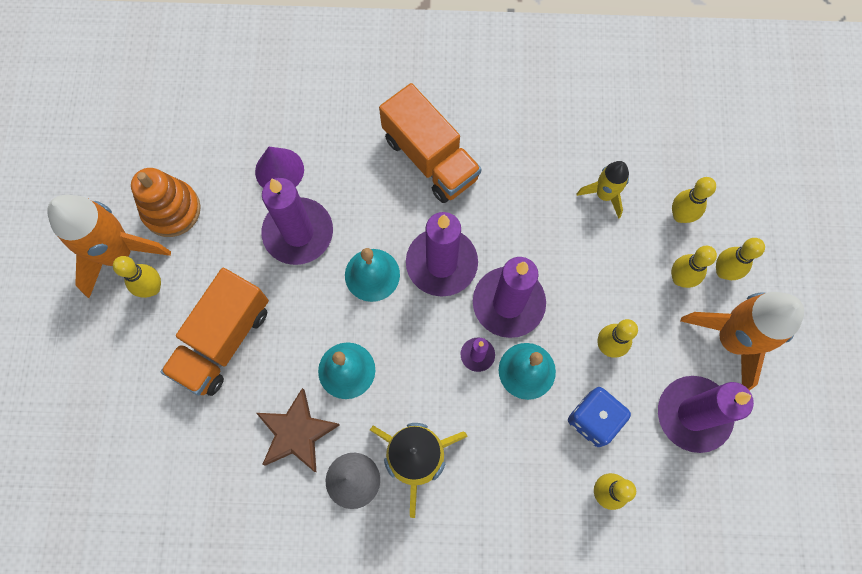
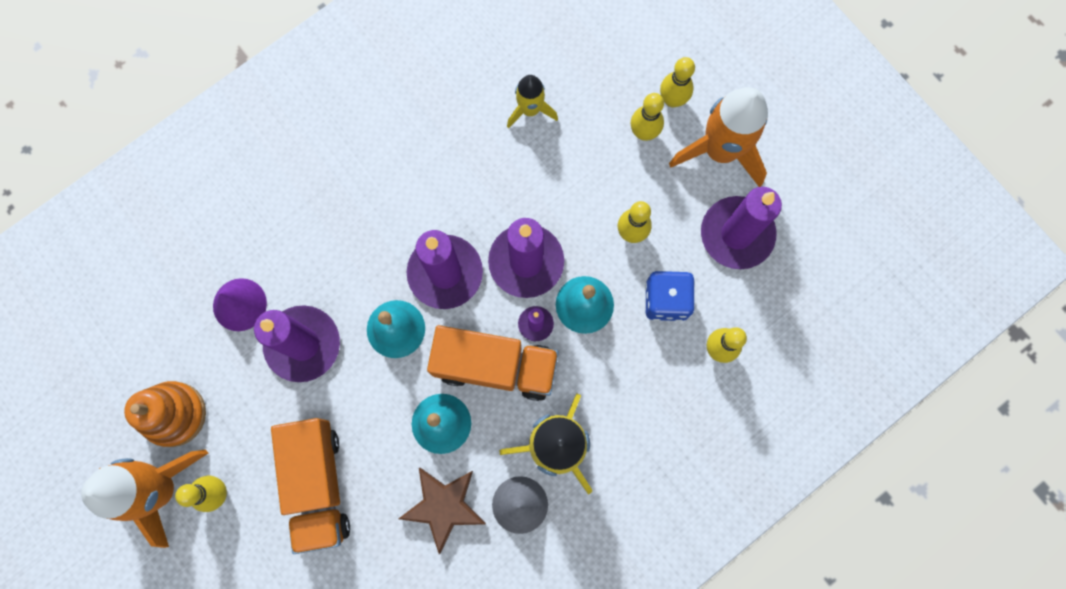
camera: 40 degrees left, 5 degrees up
orange truck [379,83,481,203] -> orange truck moved to [427,325,559,401]
yellow bowling pin [672,177,716,223] -> none

